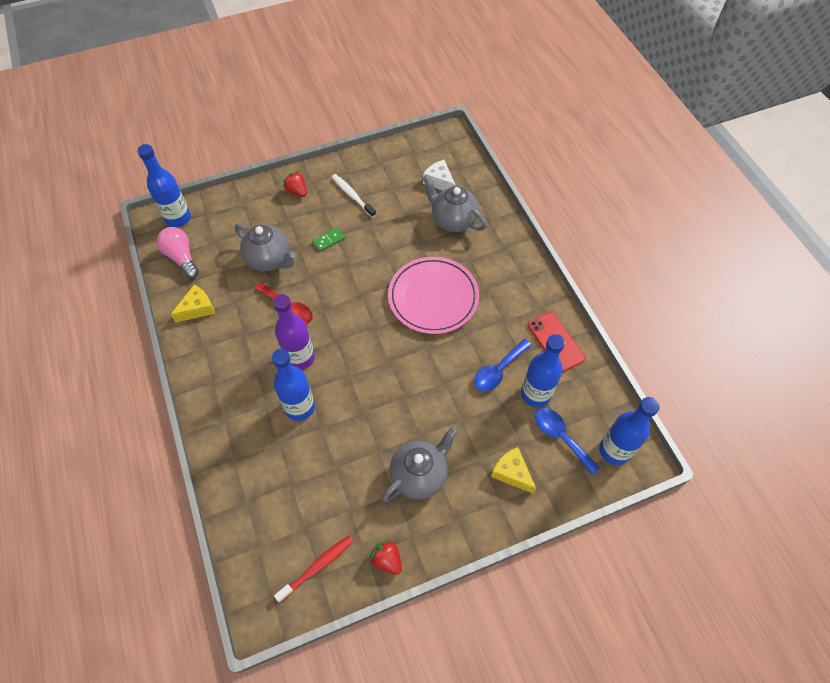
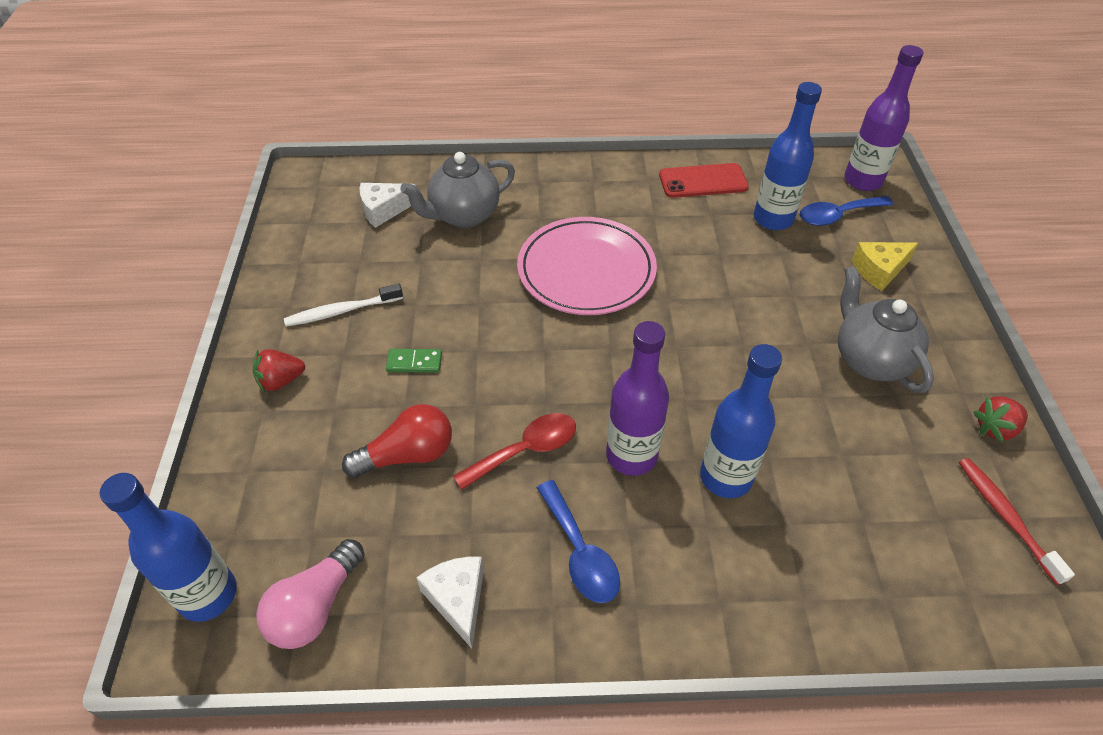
camera: 70 degrees left, 10 degrees down
pink light bulb [156,227,199,279] -> pink light bulb turned 45 degrees counterclockwise [256,539,365,649]
yellow cheese [171,285,215,322] -> white cheese [416,557,484,648]
grey teapot [235,224,295,272] -> red light bulb [342,404,452,478]
green domino [313,227,345,252] -> green domino turned 75 degrees counterclockwise [386,349,442,373]
blue spoon [474,339,532,391] -> blue spoon moved to [537,480,620,603]
blue bottle [599,397,660,465] -> purple bottle [844,45,924,191]

